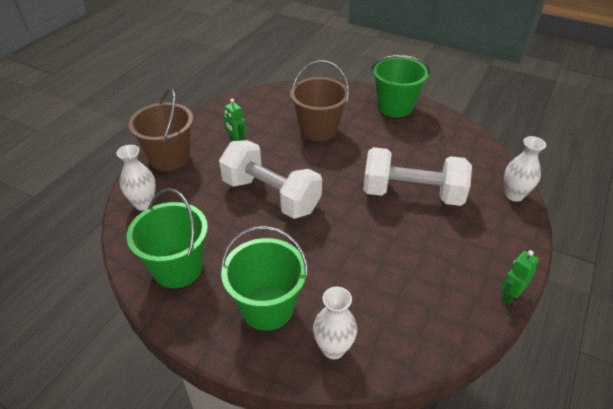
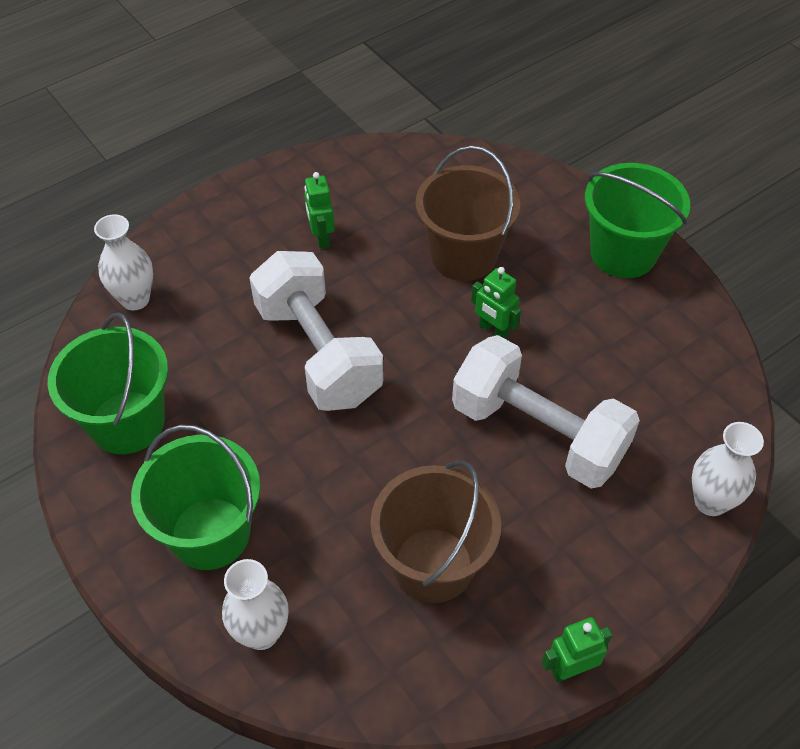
camera: 25 degrees right, 10 degrees up
brown bucket [128,88,193,171] -> brown bucket moved to [370,461,501,603]
none -> green robot [471,267,521,339]

